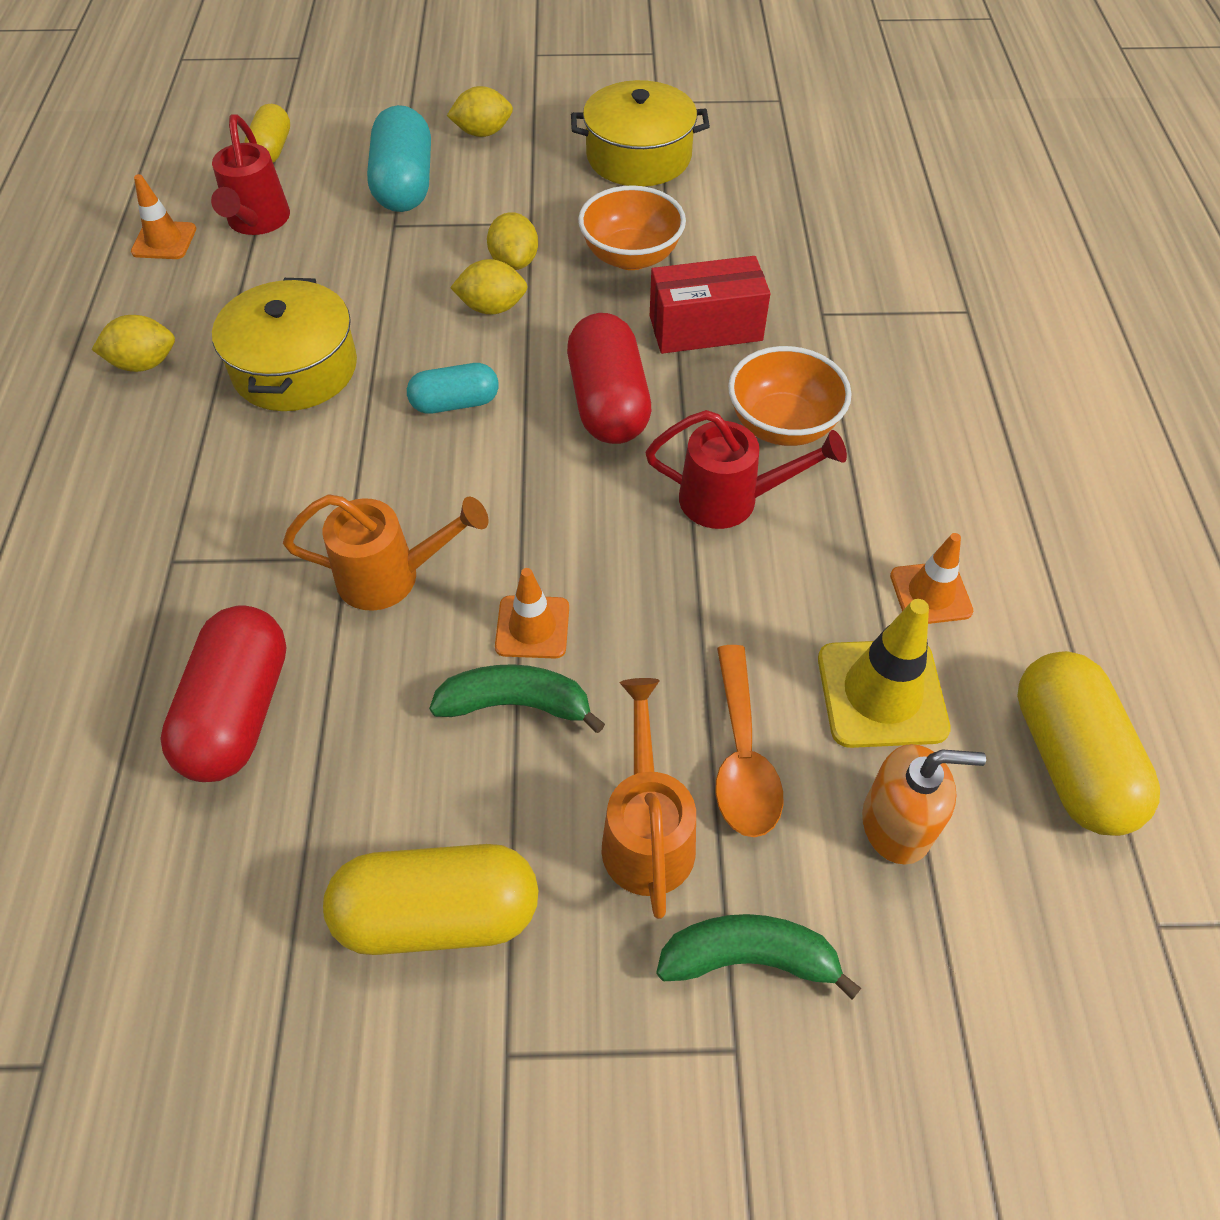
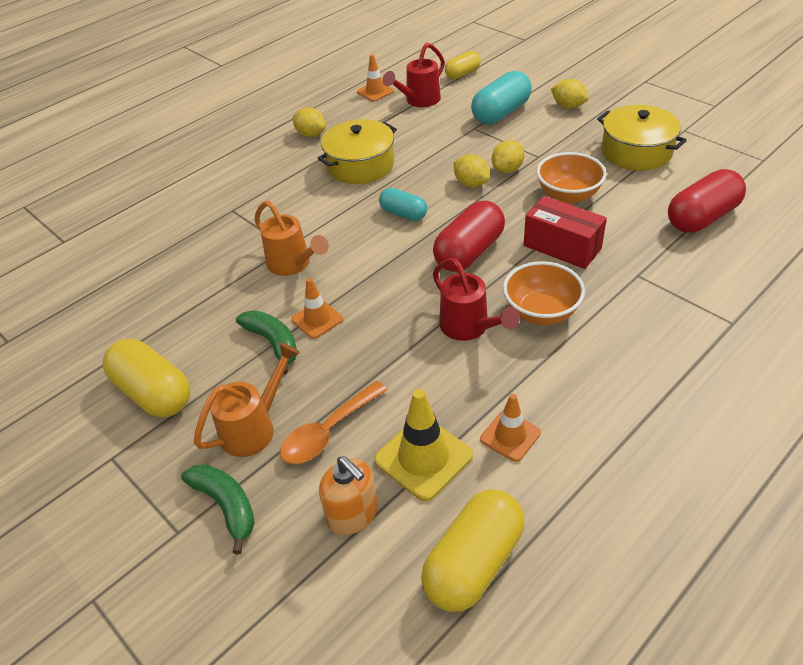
camera: 50 degrees right, 10 degrees down
red capsule [160,605,287,782] -> red capsule moved to [668,169,746,233]

